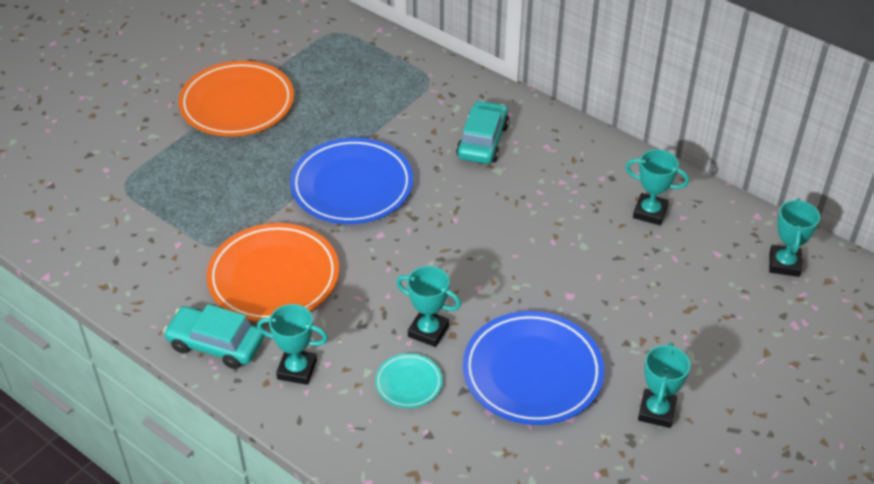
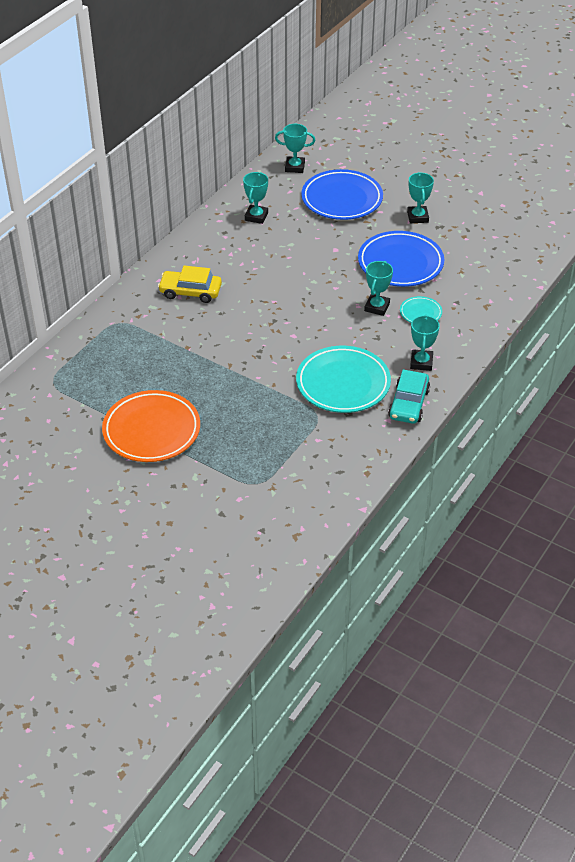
camera: 95 degrees left, 0 degrees up
orange plate [206,223,339,322] -> turquoise plate [296,346,391,413]
blue plate [290,138,413,224] -> blue plate moved to [301,169,383,220]
turquoise car [456,101,509,164] -> yellow car [158,266,222,303]
turquoise trophy [638,343,690,428] -> turquoise trophy turned 75 degrees clockwise [407,172,434,223]

